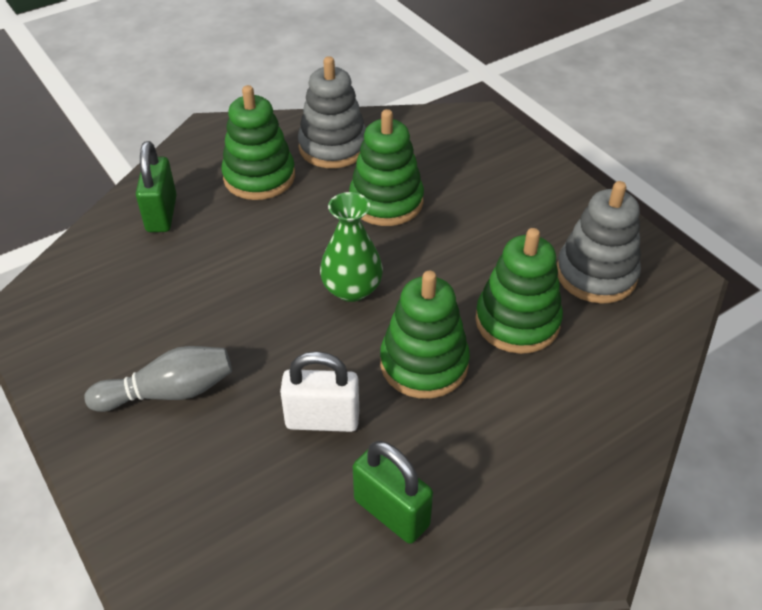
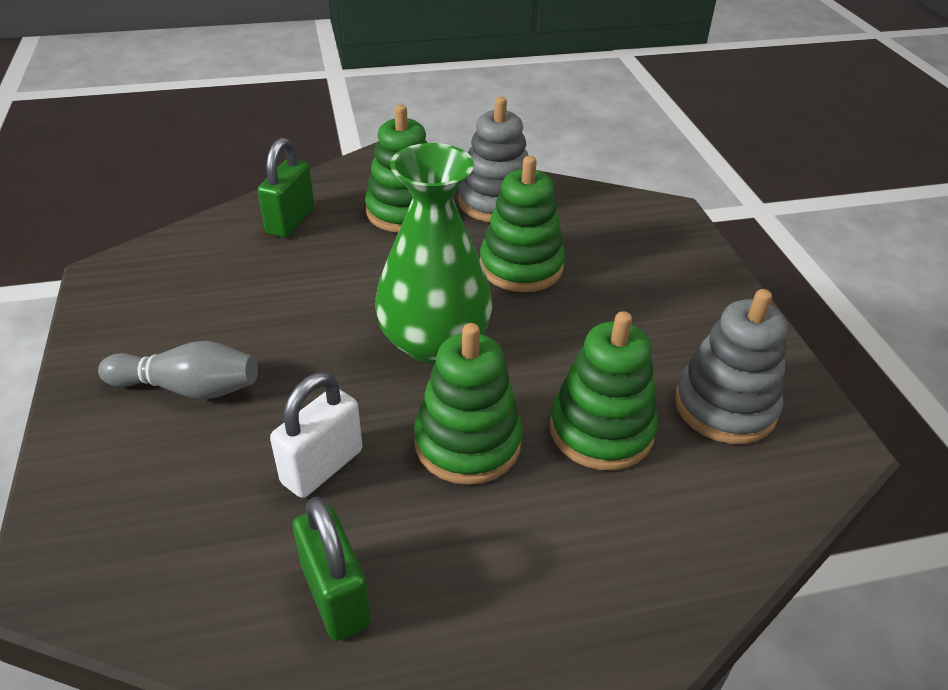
camera: 20 degrees right, 5 degrees down
white padlock [280,351,359,432] -> white padlock turned 75 degrees counterclockwise [270,372,362,498]
green vase [320,192,383,302] -> green vase [375,143,493,364], size x1.59

